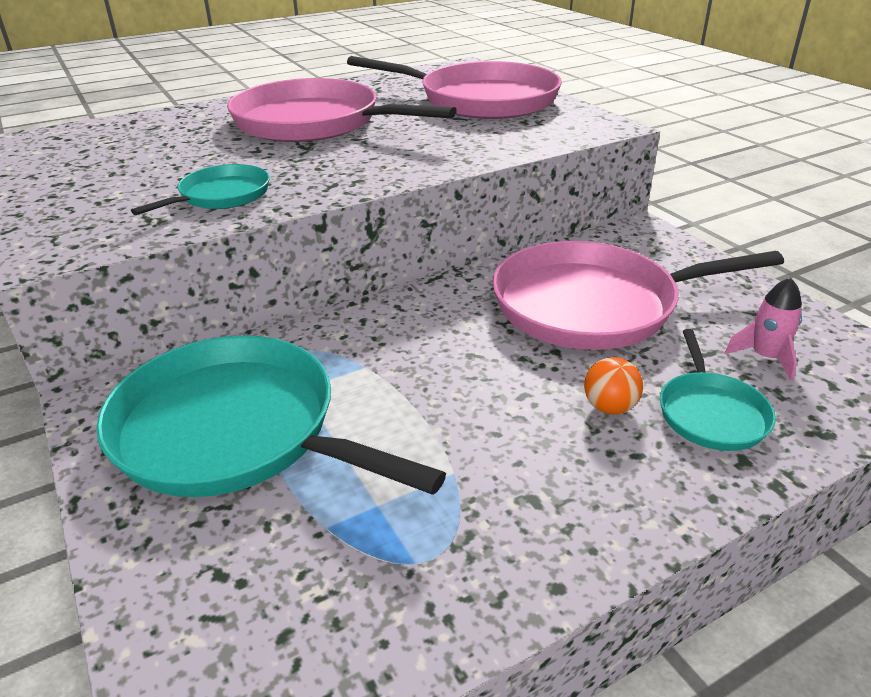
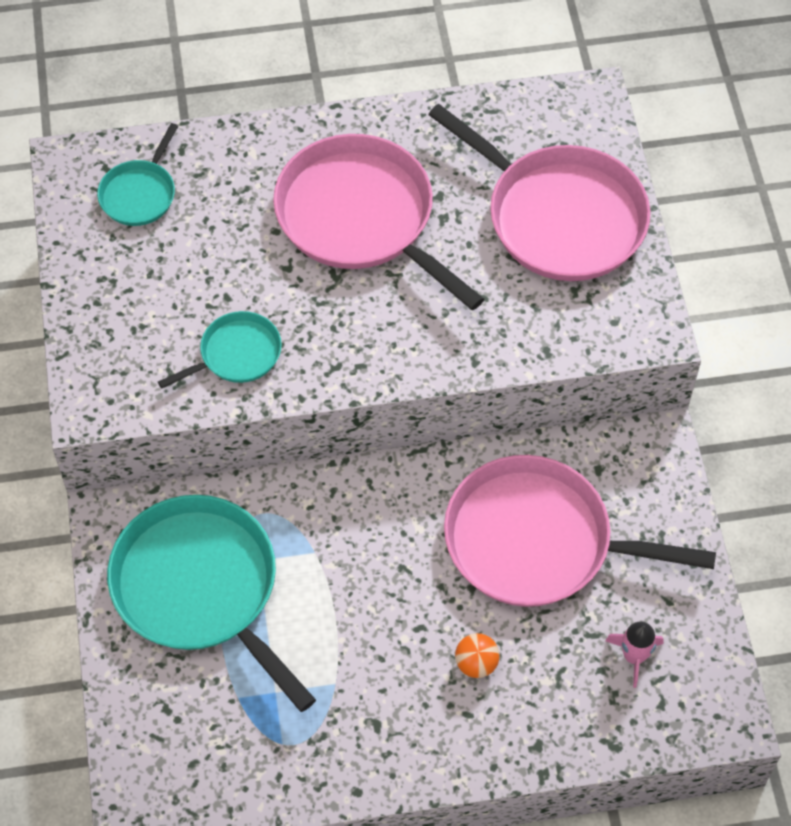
camera: 20 degrees right, 25 degrees up
turquoise pan [660,329,776,451] -> turquoise pan moved to [97,123,178,226]

